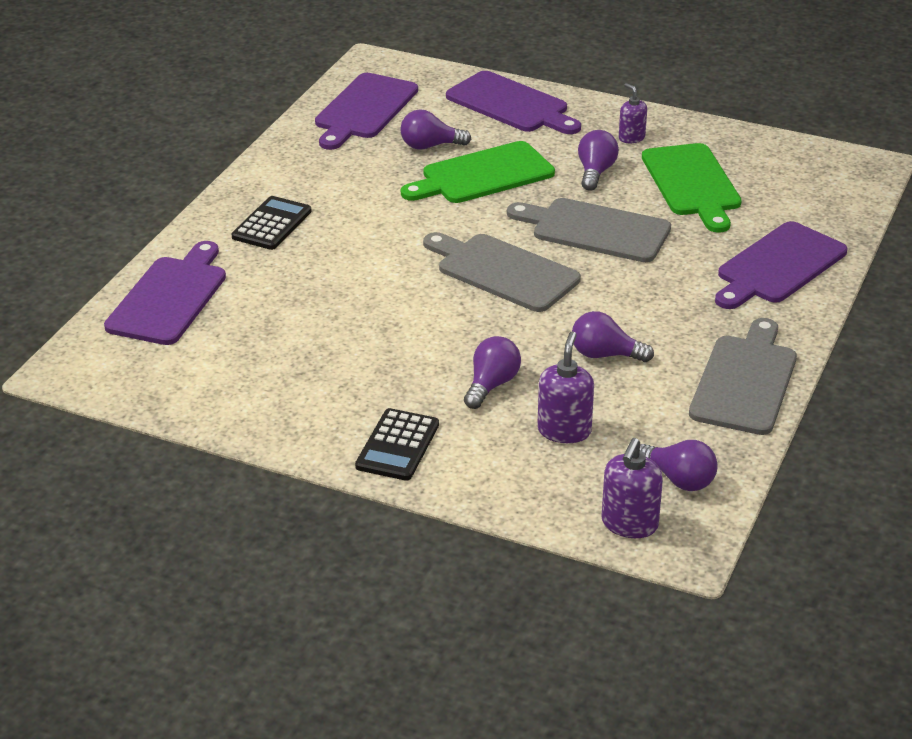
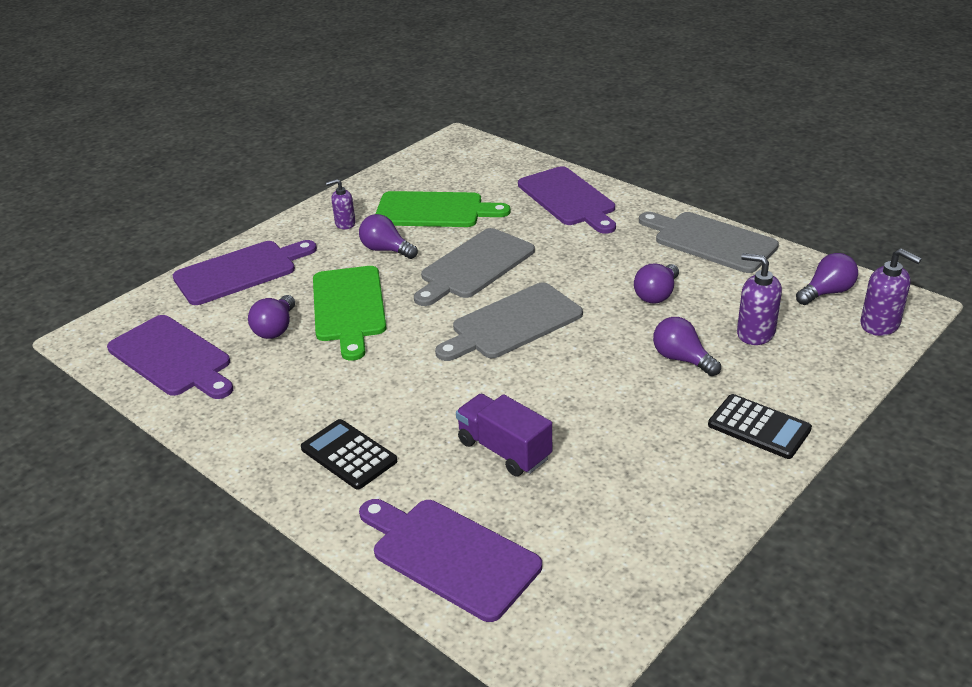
camera: 70 degrees left, 0 degrees up
none -> purple truck [456,394,552,476]

